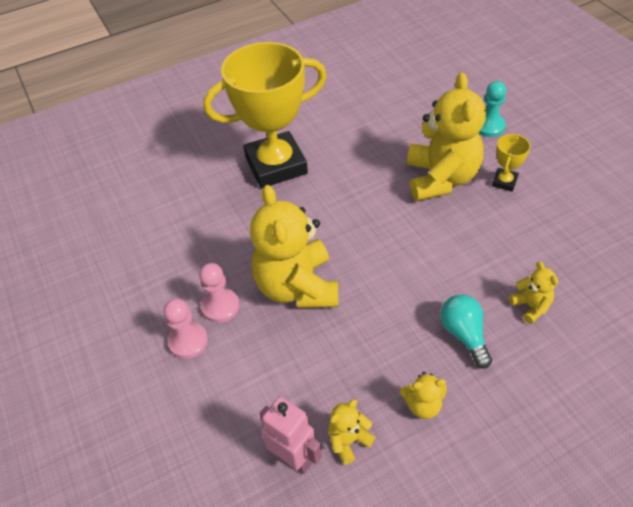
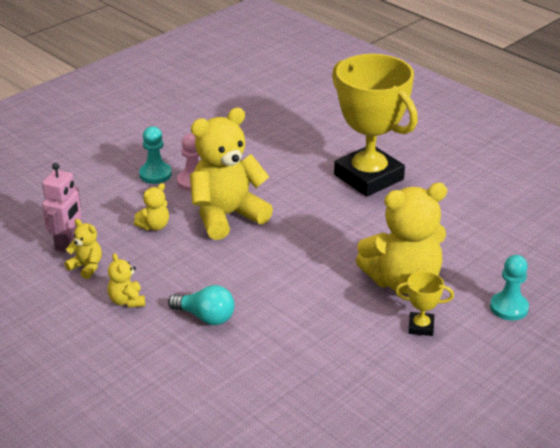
camera: 70 degrees right, 15 degrees down
pink pawn [164,299,208,359] -> turquoise pawn [139,126,172,184]
turquoise light bulb [440,294,492,368] -> turquoise light bulb turned 60 degrees clockwise [168,285,235,325]
yellow teddy bear [509,262,558,324] -> yellow teddy bear moved to [134,183,169,231]

